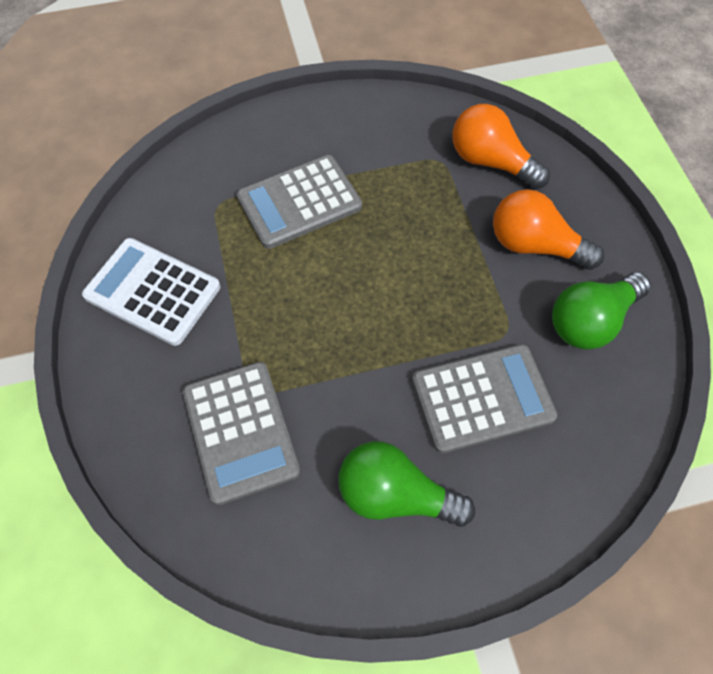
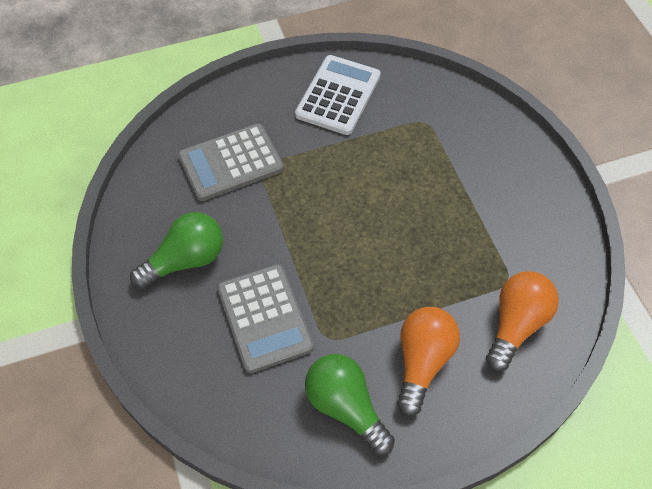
camera: 85 degrees right, 5 degrees down
grey calculator [237,155,362,249] -> none
green light bulb [338,441,475,527] -> green light bulb turned 45 degrees clockwise [130,212,223,289]

